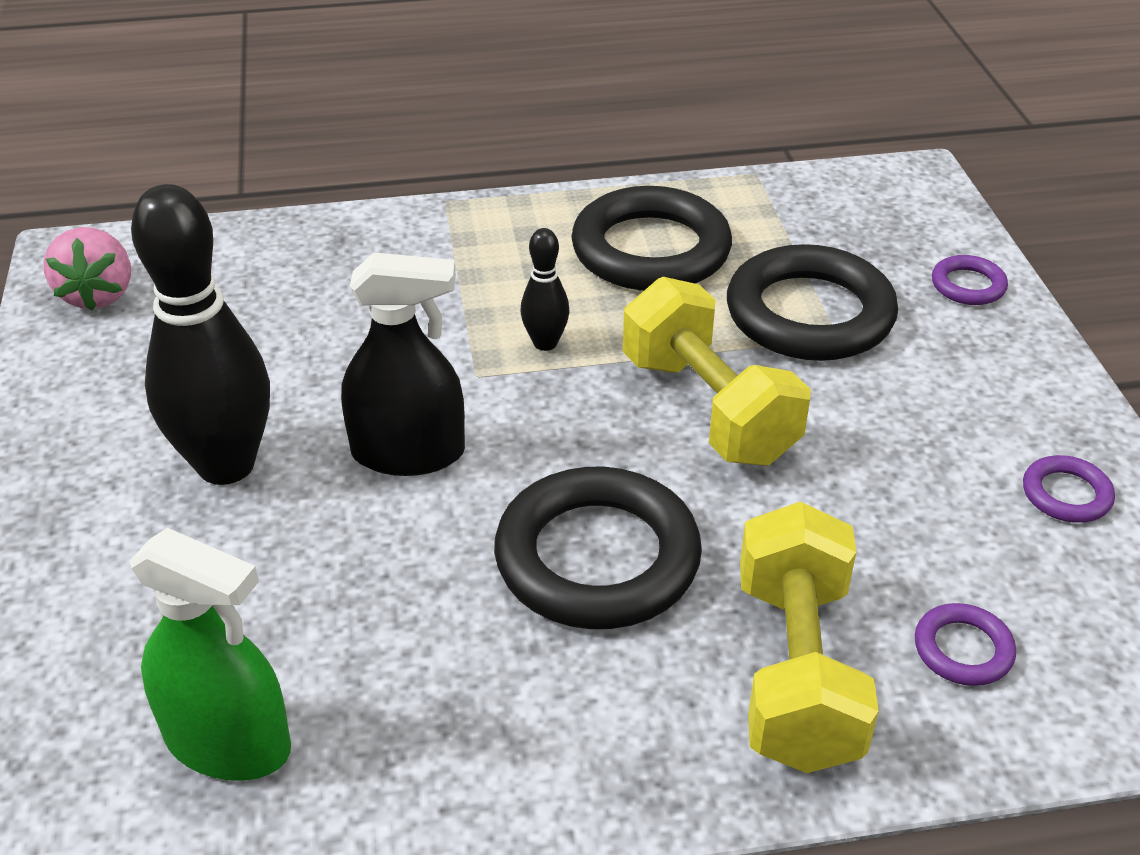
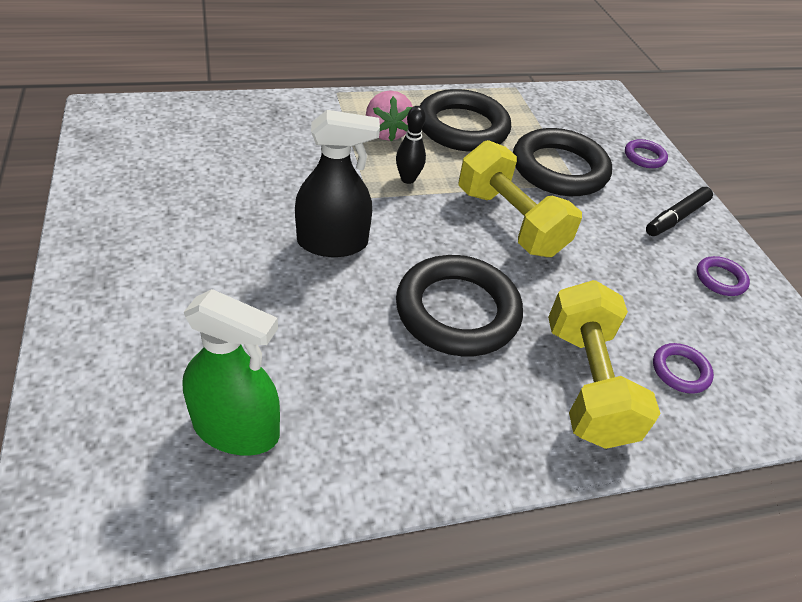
camera: 10 degrees left, 5 degrees up
pink strawberry [43,227,131,311] -> pink strawberry moved to [366,91,413,142]
black bowling pin [131,184,270,485] -> none
none -> black marker [646,187,713,236]

